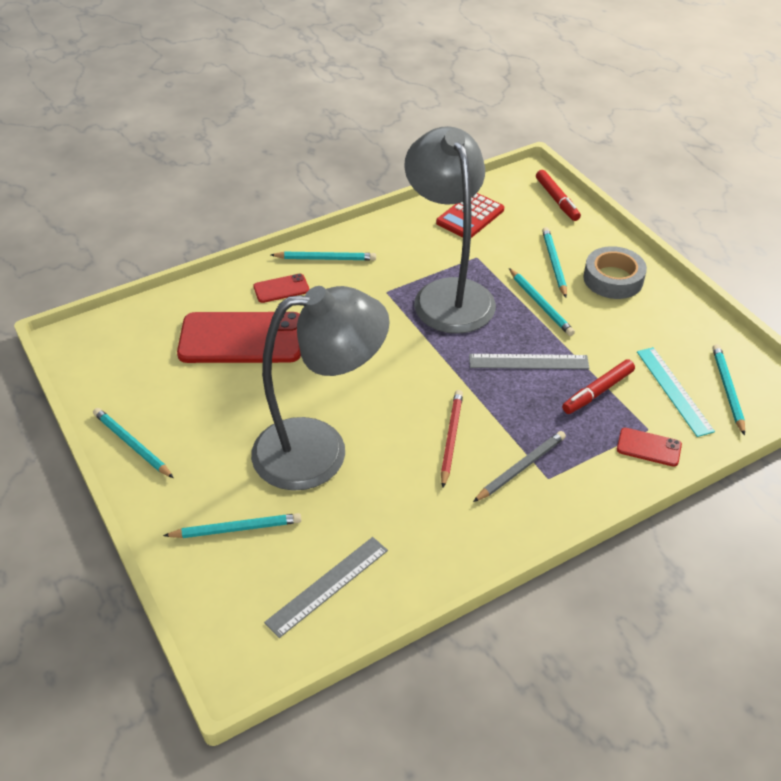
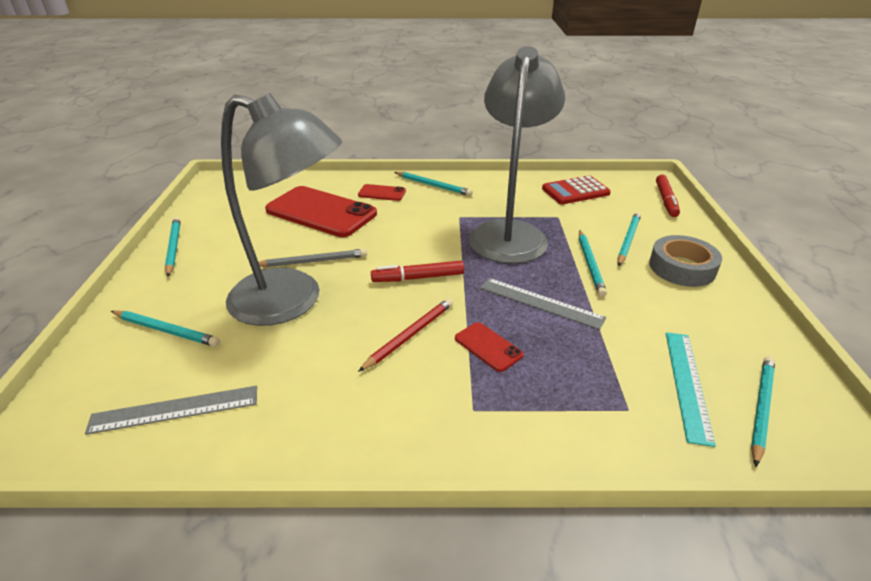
camera: 30 degrees right, 10 degrees down
grey pencil [473,431,566,502] -> grey pencil moved to [259,249,367,267]
red marker [562,359,635,414] -> red marker moved to [371,261,464,282]
red phone [617,428,682,467] -> red phone moved to [455,322,524,372]

